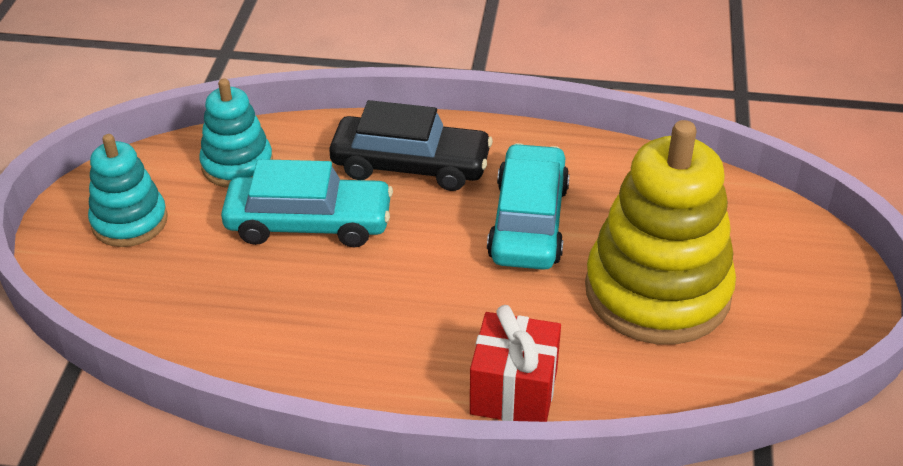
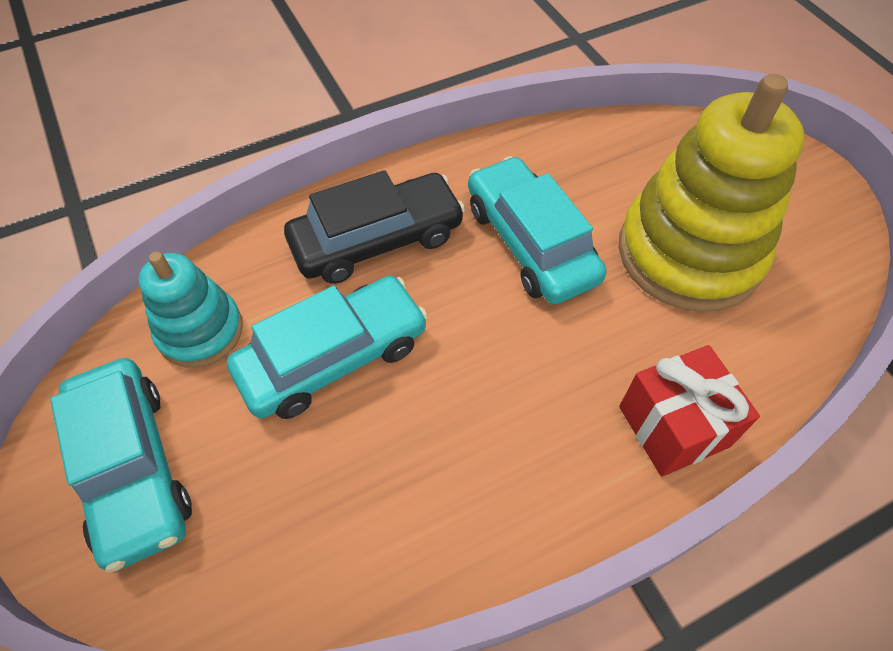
camera: 35 degrees left, 15 degrees up
turquoise stacking toy [88,134,168,247] -> turquoise car [50,358,192,573]

